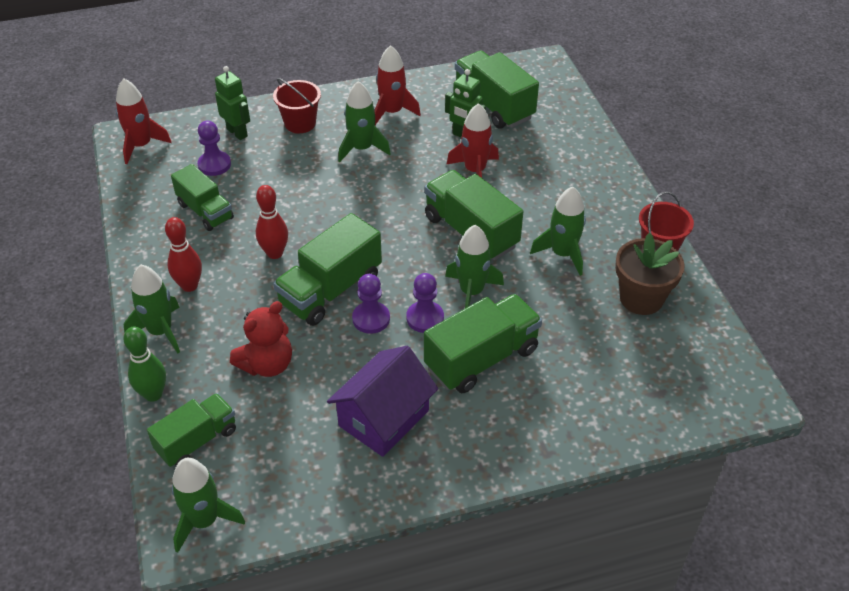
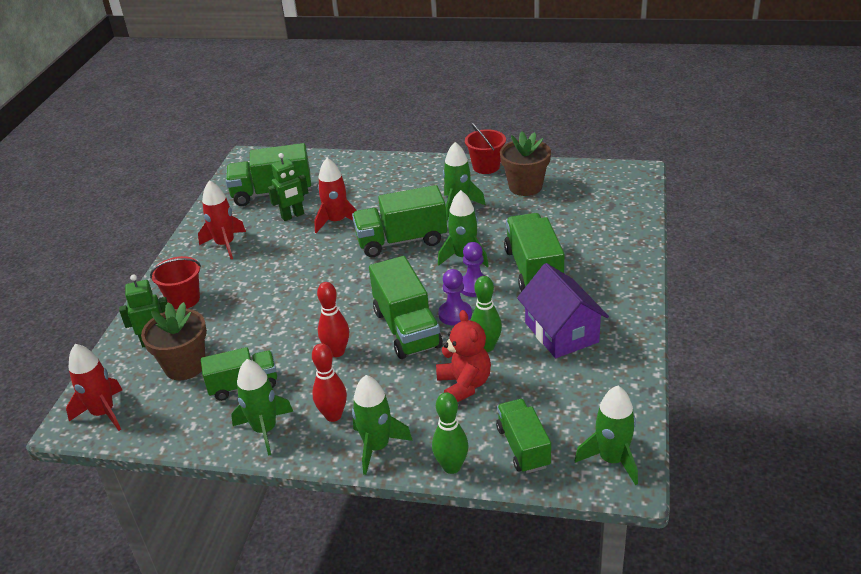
camera: 60 degrees left, 10 degrees down
purple pawn [198,121,231,176] -> brown flower pot [141,302,207,380]
green rocket [338,81,391,162] -> green rocket moved to [231,359,293,456]
none -> green bowling pin [471,276,502,352]

